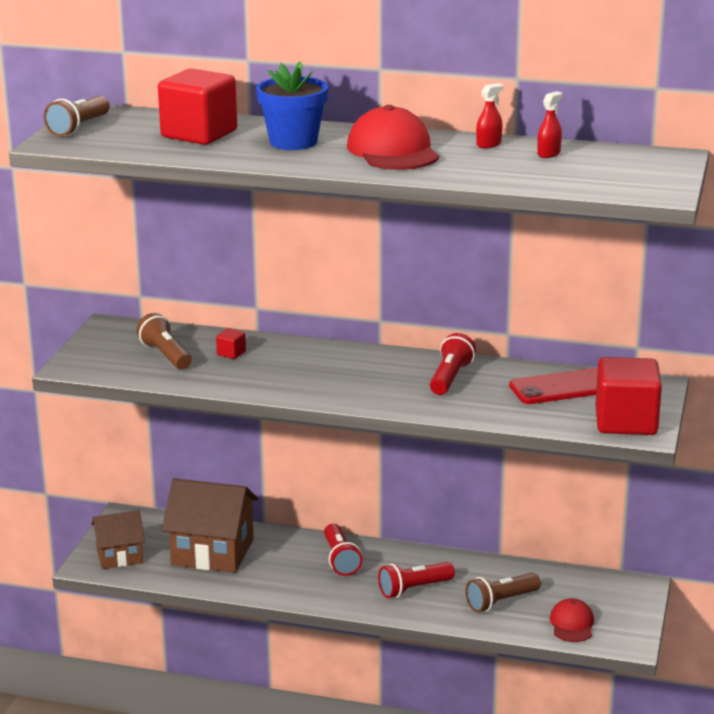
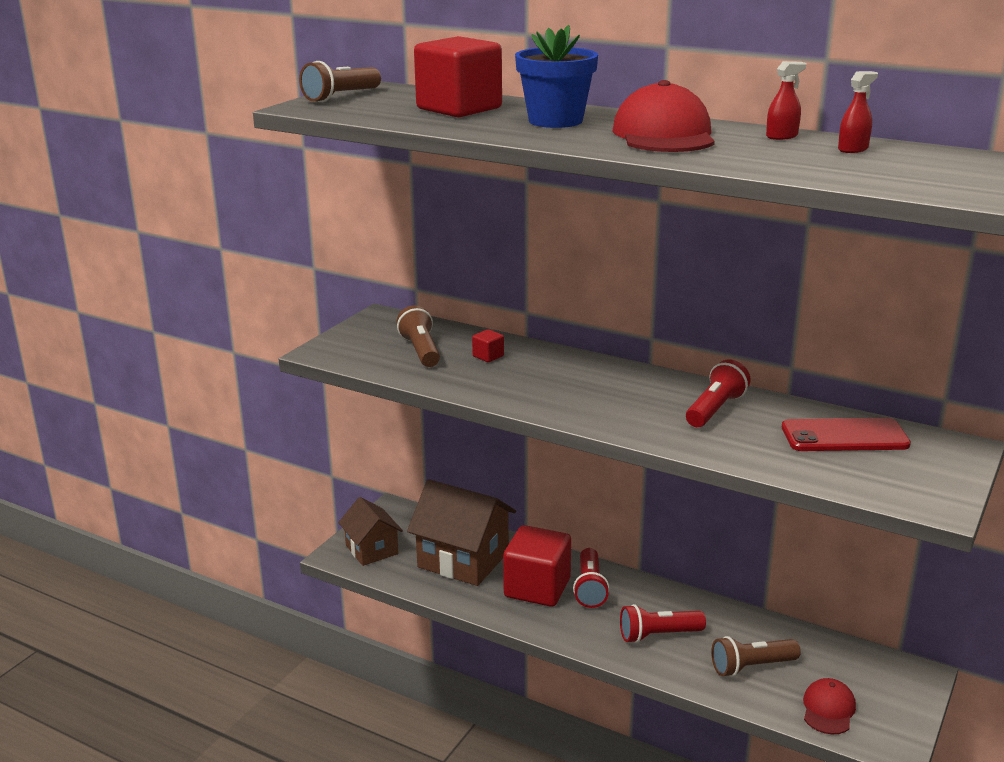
camera: 15 degrees right, 0 degrees up
brown house [92,510,145,569] -> brown house turned 60 degrees clockwise [338,497,403,566]
red cube [595,357,662,435] -> red cube moved to [503,525,571,607]

